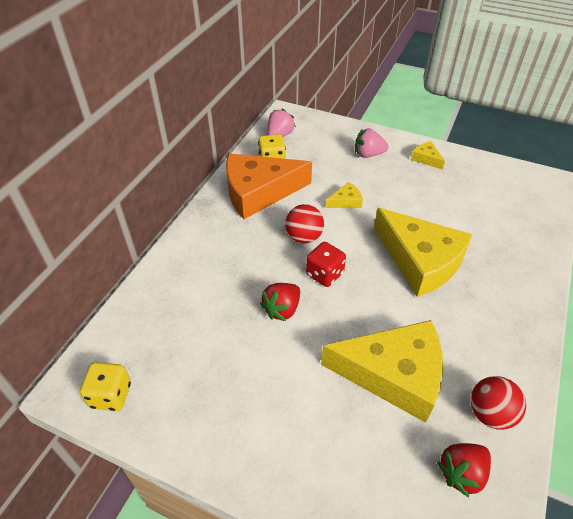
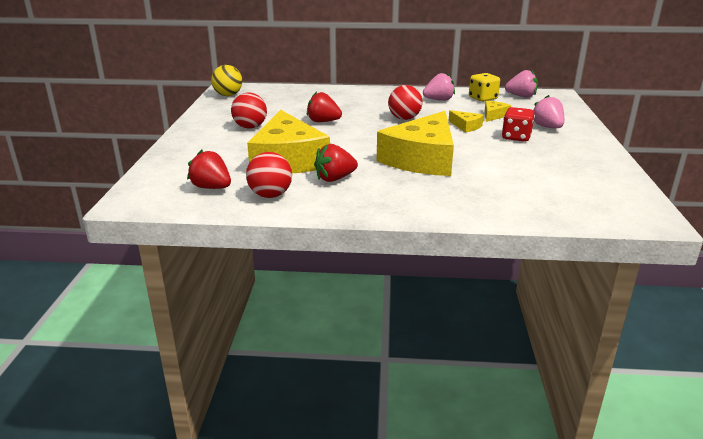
camera: 70 degrees right, 20 degrees down
yellow dice [80,362,131,411] -> yellow ball [211,65,242,96]
orange cheese [226,153,312,219] -> pink strawberry [423,72,455,101]
red dice [306,242,346,287] -> red dice moved to [502,107,535,142]
yellow cheese [411,141,445,170] -> yellow cheese moved to [485,101,511,122]
none -> red ball [231,92,267,129]
none -> red strawberry [314,144,358,182]

